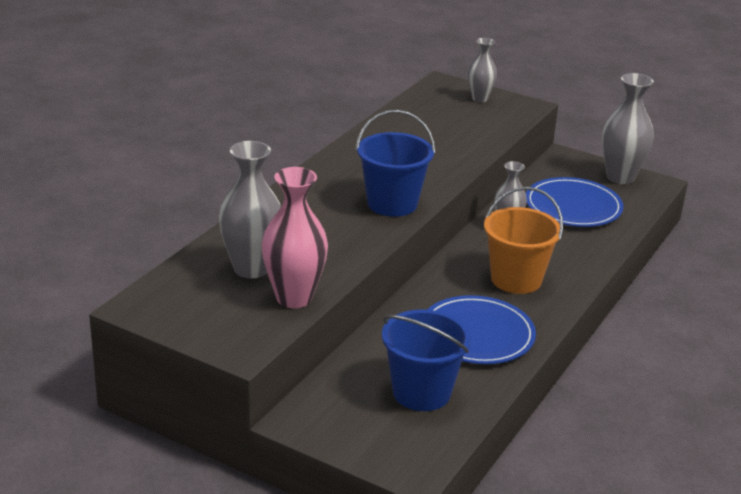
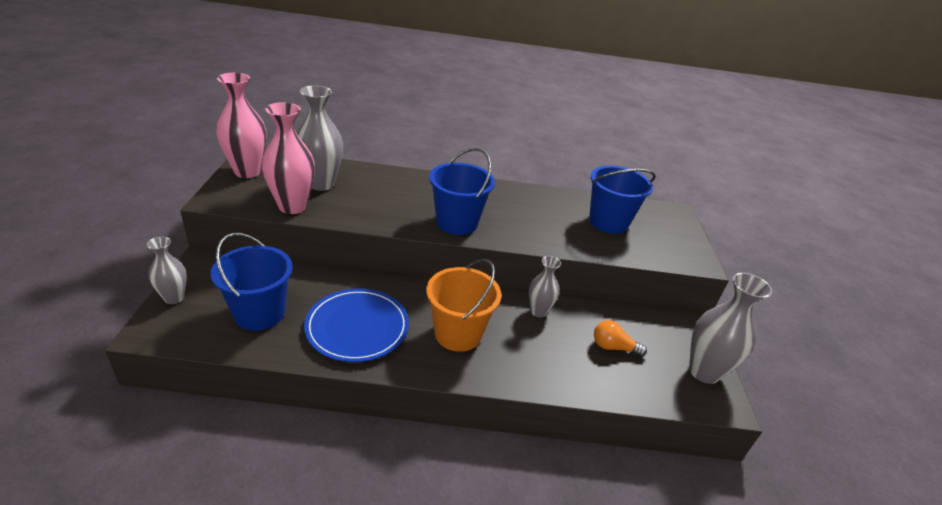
camera: 60 degrees right, 5 degrees up
grey vase [468,38,497,102] -> grey vase moved to [146,237,187,304]
blue plate [526,177,624,227] -> orange light bulb [594,320,647,357]
none -> pink vase [216,73,267,178]
none -> blue bucket [589,166,656,234]

